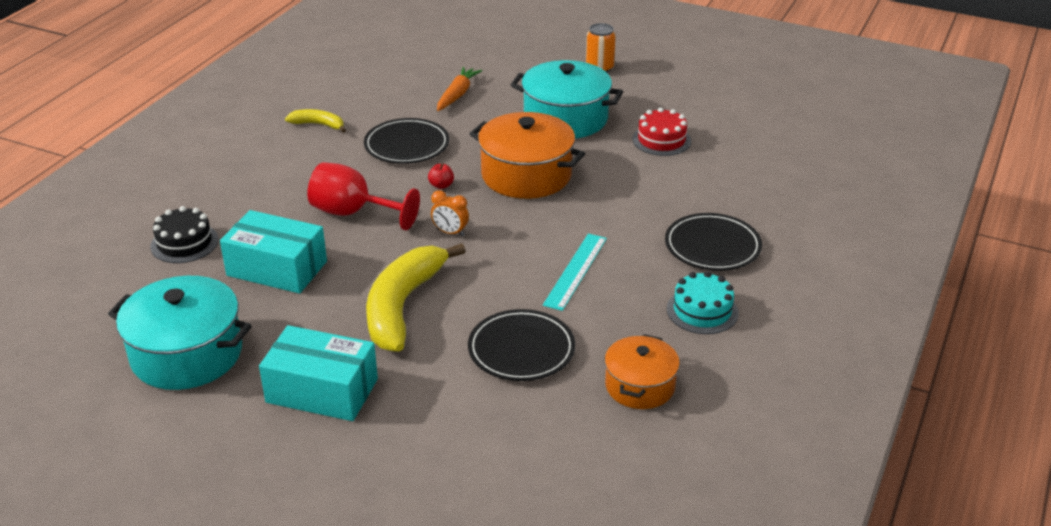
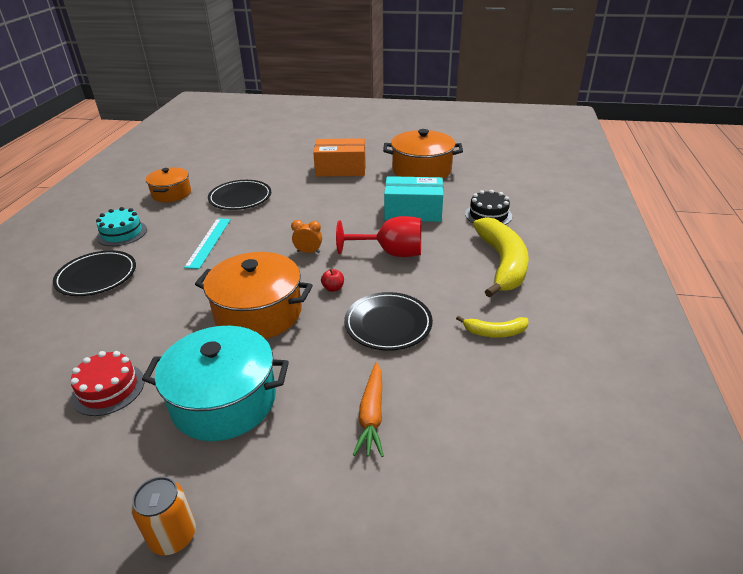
camera: 165 degrees right, 0 degrees up
turquoise pot [108,276,252,390] -> orange pot [383,129,463,179]
turquoise box [259,325,378,421] -> orange box [313,138,365,177]
yellow banana [366,243,466,352] -> yellow banana moved to [473,217,529,298]

